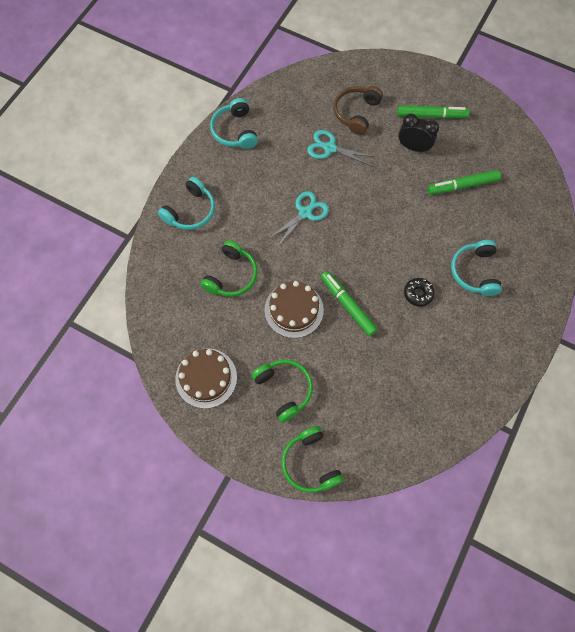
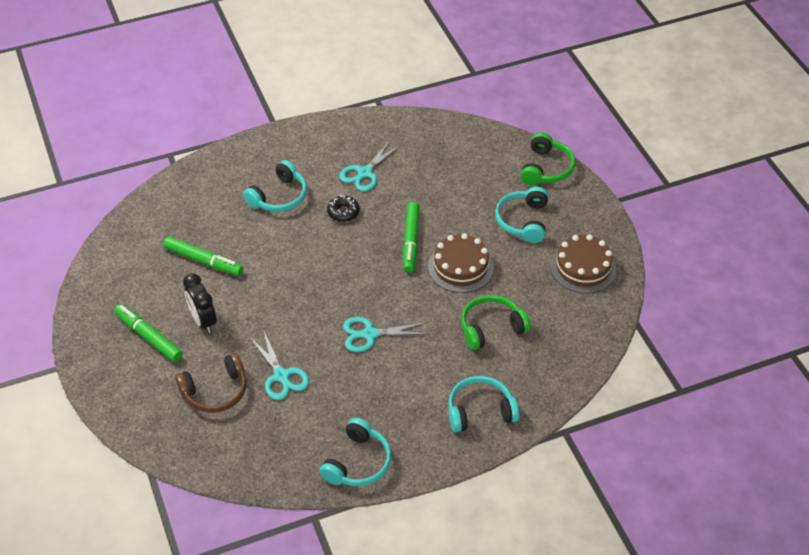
camera: 140 degrees left, 20 degrees down
green headphones [252,359,313,423] -> turquoise headphones [495,186,548,243]
none -> turquoise scissors [339,140,402,191]

